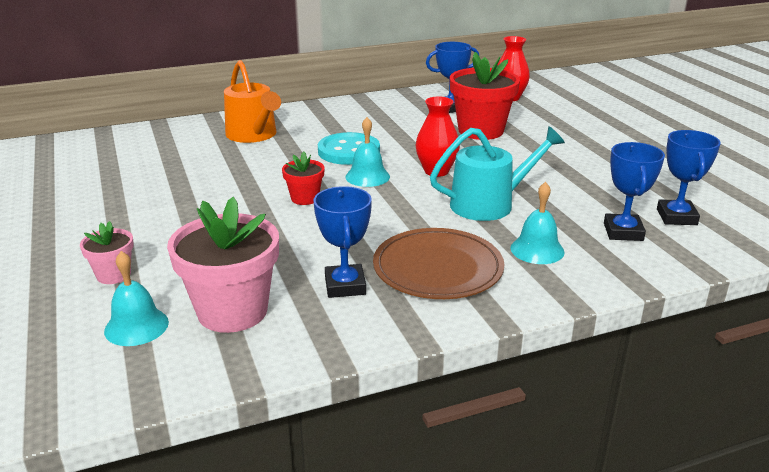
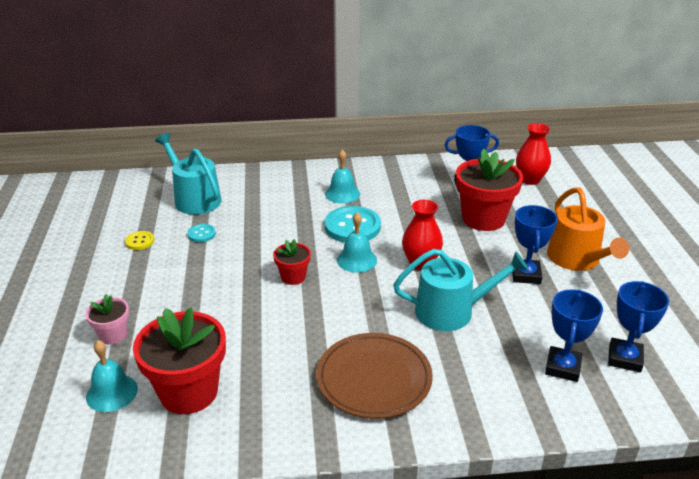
camera: 15 degrees right, 5 degrees up
pink flower pot [167,197,279,333] -> red flower pot [133,308,226,414]
orange watering can [224,60,281,143] -> orange watering can moved to [547,188,629,271]
blue trophy [313,186,372,298] -> blue trophy moved to [512,205,558,284]
turquoise bell [511,182,564,264] -> turquoise bell moved to [325,149,360,203]
none -> yellow button [125,231,154,250]
none -> turquoise watering can [155,133,221,215]
none -> turquoise button [187,224,216,242]

